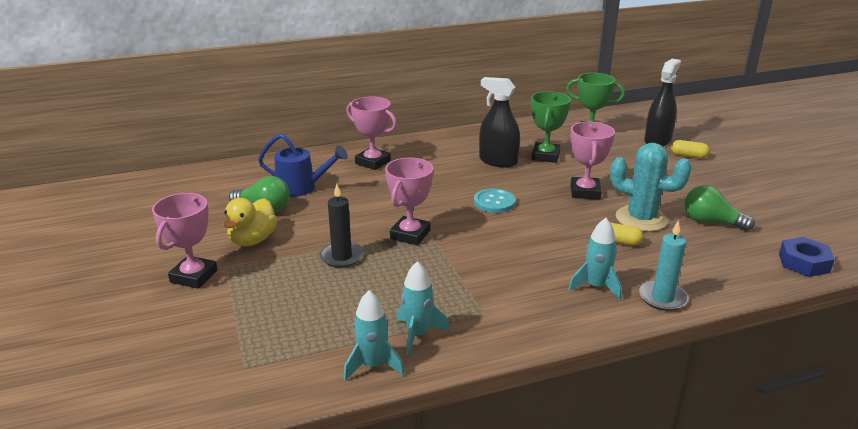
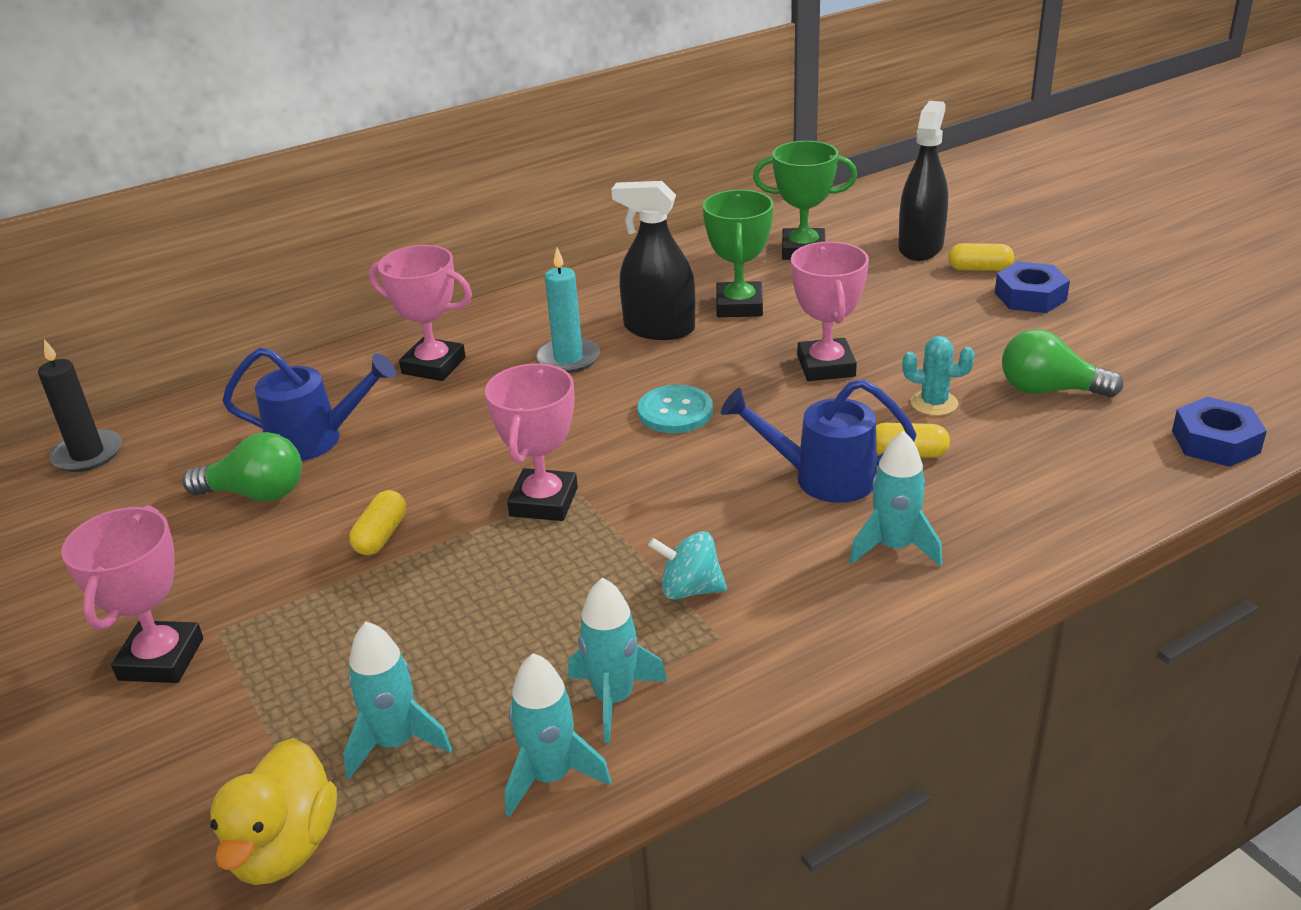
camera: 10 degrees left, 5 degrees up
yellow duck [224,198,278,246] -> yellow duck moved to [210,738,337,885]
black candle [320,184,363,268] -> black candle moved to [38,339,122,472]
turquoise cactus [610,143,691,232] -> turquoise cactus [902,336,975,416], size x0.53
turquoise candle [639,220,688,311] -> turquoise candle moved to [536,248,600,373]
none -> turquoise rocket [343,622,452,779]
none -> yellow capsule [349,490,406,555]
none -> turquoise spinning top [648,531,727,600]
none -> blue watering can [721,379,917,503]
none -> blue nut [995,262,1070,313]

